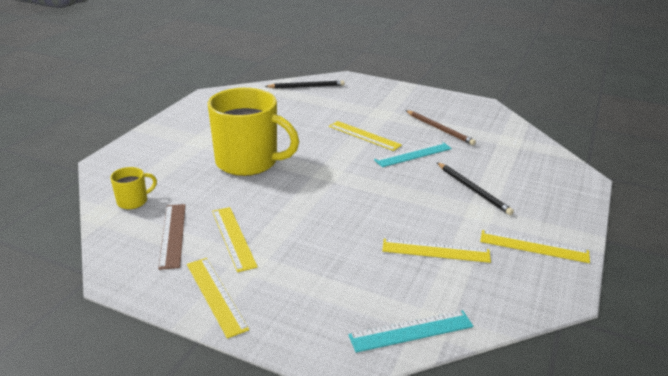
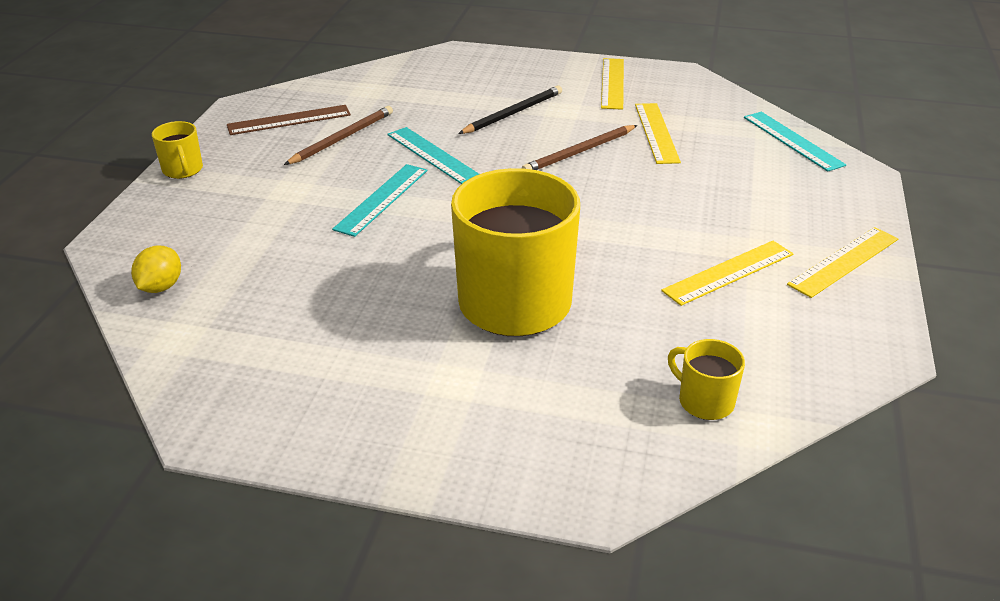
camera: 100 degrees left, 5 degrees up
brown ruler [158,204,185,270] -> brown ruler moved to [227,105,351,135]
black pencil [265,80,345,89] -> yellow lemon [131,246,181,293]
yellow ruler [329,121,402,151] -> turquoise ruler [332,164,428,237]
none -> yellow mug [152,121,203,179]
none -> brown pencil [522,125,637,170]

